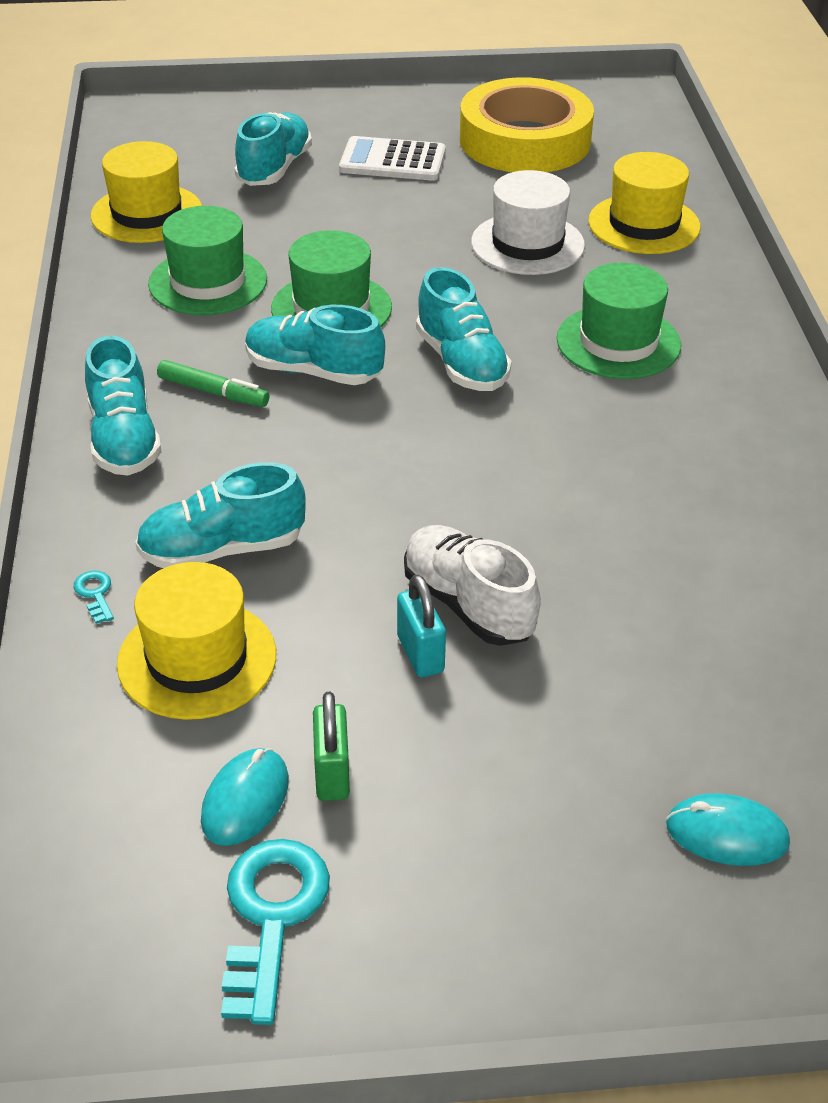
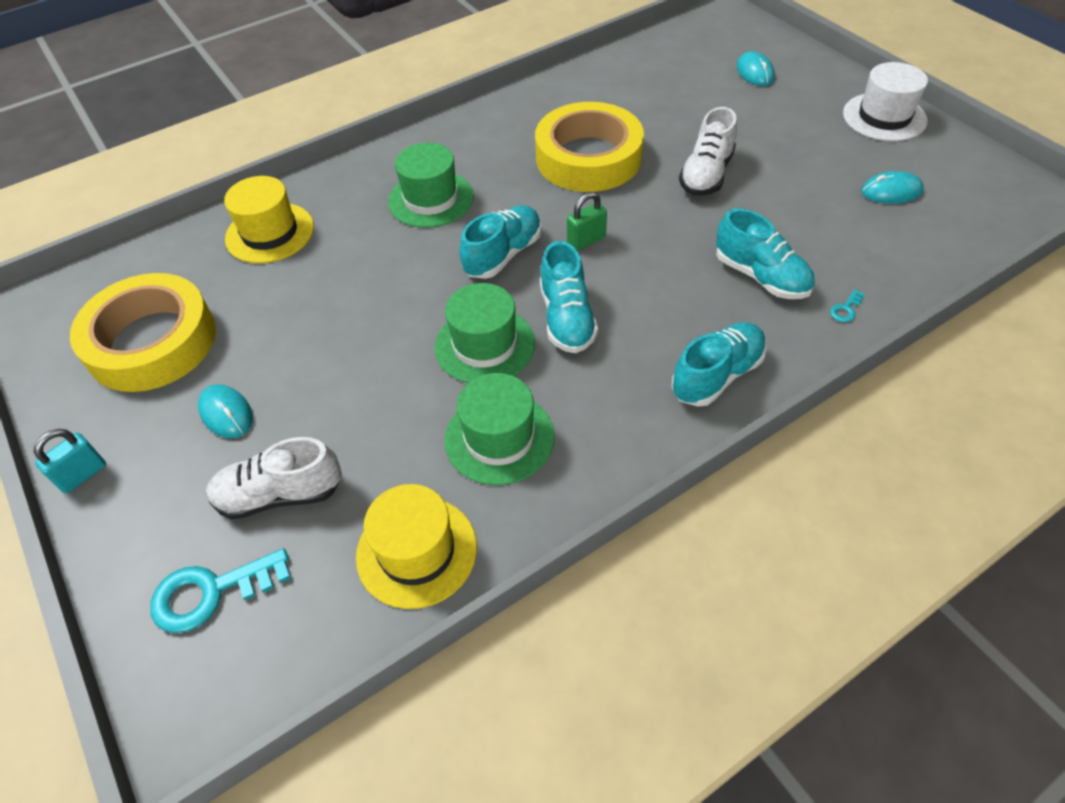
camera: 115 degrees left, 10 degrees up
yellow hat [117,562,276,720] -> none
green marker [157,360,269,407] -> none
turquoise key [221,839,330,1025] -> turquoise key moved to [150,548,291,633]
turquoise shoe [235,112,312,186] -> white shoe [206,437,342,520]
green padlock [313,692,350,801] -> green padlock moved to [567,192,607,251]
white calculator [339,136,446,181] -> turquoise mouse [198,384,253,438]
turquoise padlock [397,574,446,678] -> turquoise padlock moved to [34,429,106,494]
white hat [471,170,585,275] -> white hat moved to [843,62,928,141]
none -> yellow tape [535,102,644,192]

